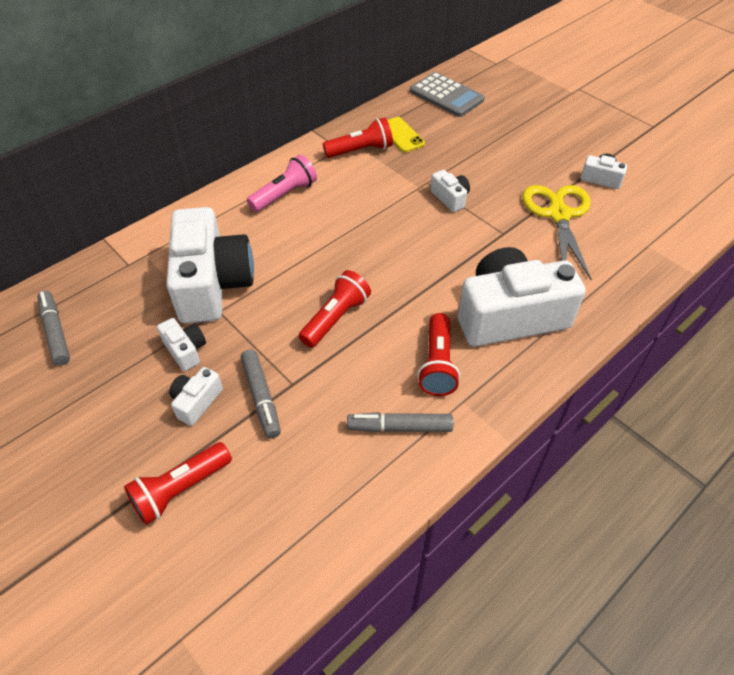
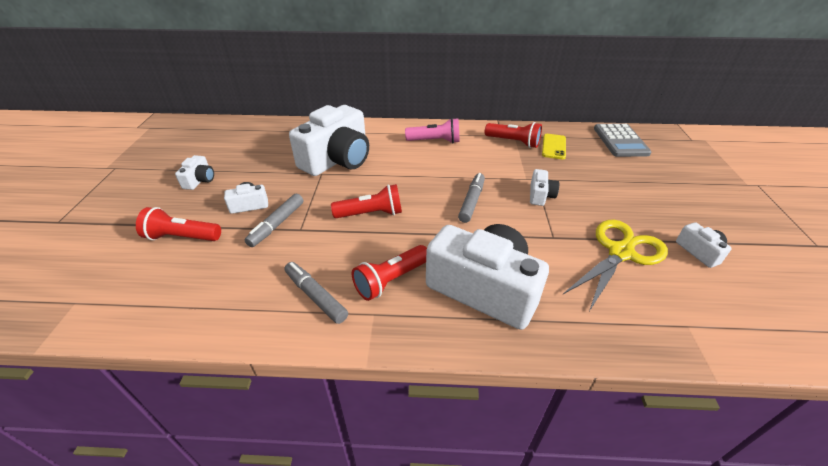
camera: 45 degrees right, 10 degrees down
grey marker [37,290,70,366] -> grey marker moved to [458,173,485,223]
white camera [157,318,206,371] -> white camera moved to [175,155,214,190]

